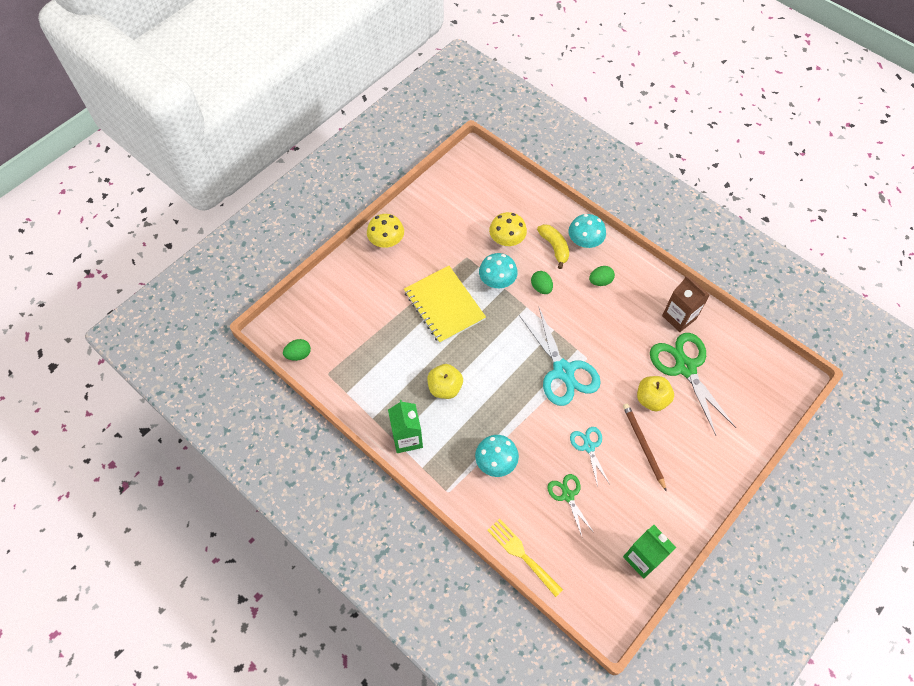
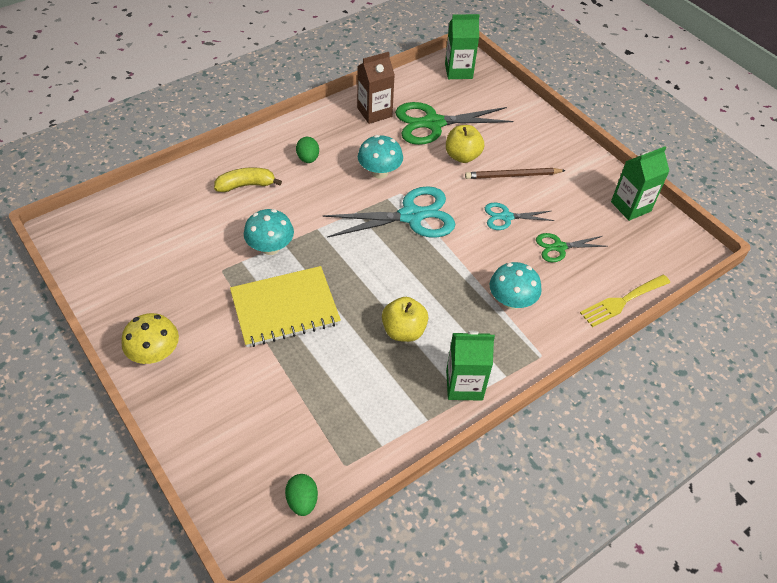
camera: 80 degrees left, 10 degrees down
yellow mushroom [489,212,527,246] -> none
green egg [531,271,553,294] -> none
turquoise mushroom [569,214,606,248] -> turquoise mushroom moved to [358,135,403,179]
none -> green carton [445,14,480,79]

